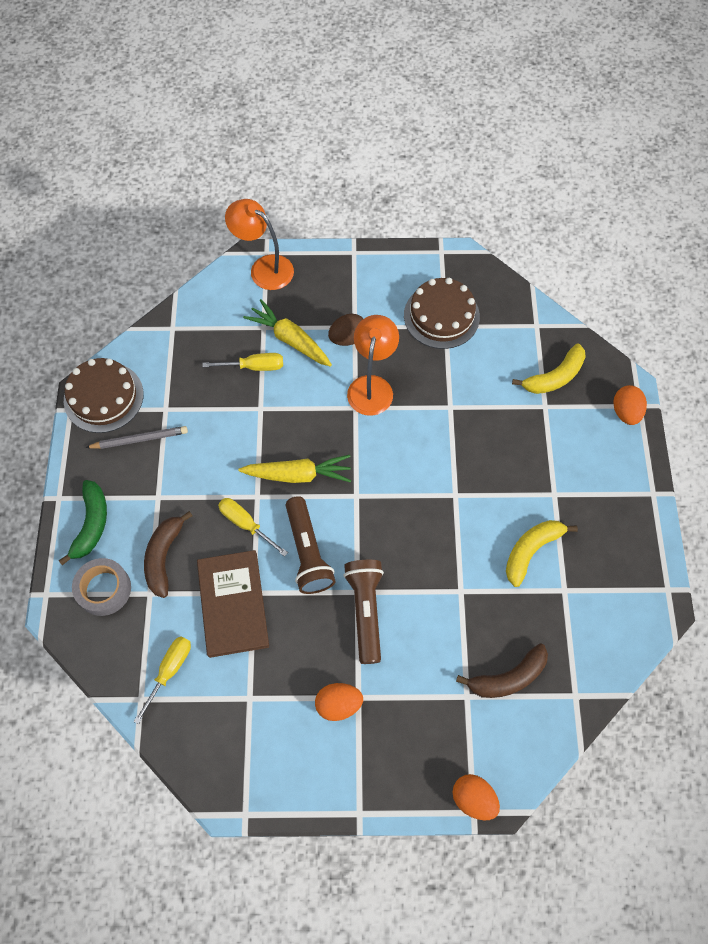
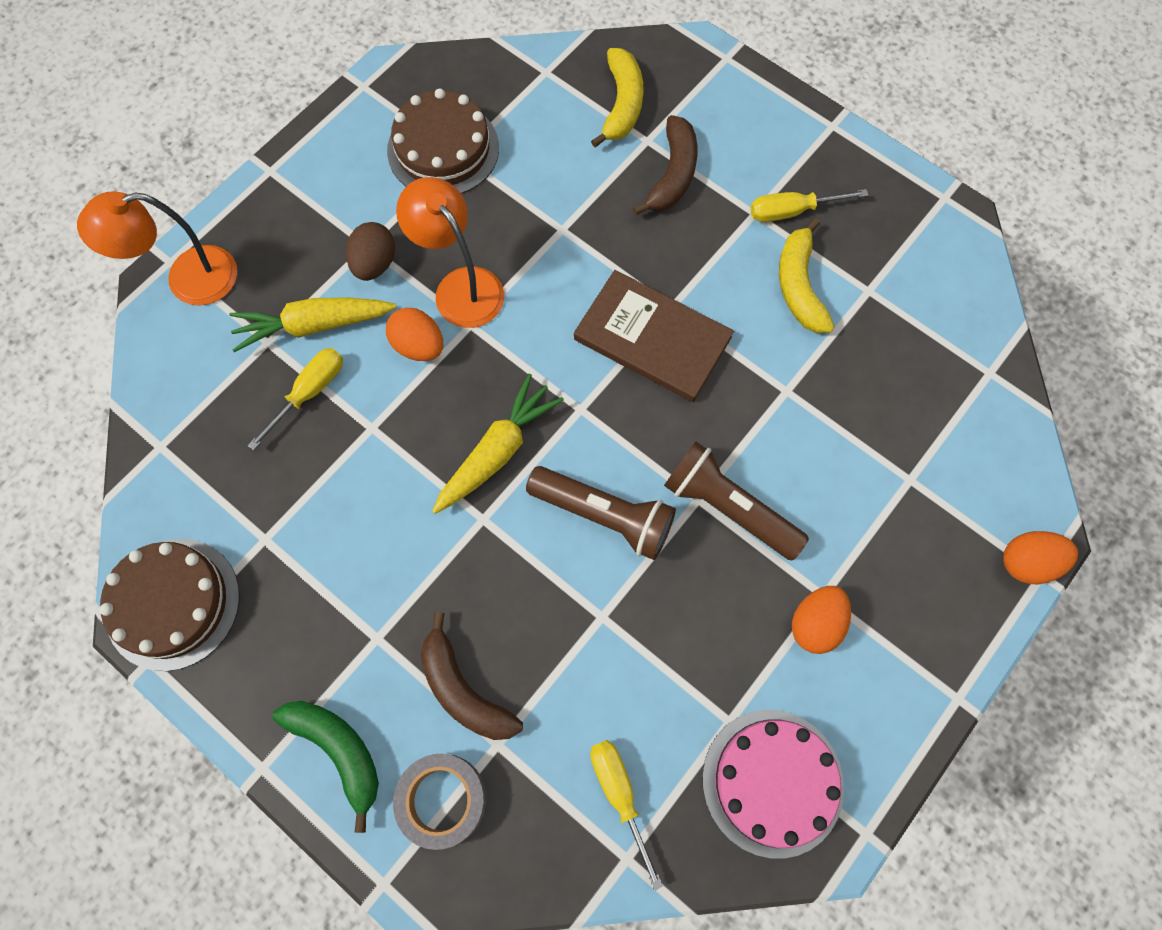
camera: 50 degrees left, 5 degrees up
grey pencil [85,426,188,449] -> none
brown book [197,550,269,658] -> brown book moved to [574,270,734,402]
yellow screwdriver [218,498,288,557] -> yellow screwdriver moved to [751,189,868,222]
brown banana [456,643,548,698] -> brown banana moved to [633,115,698,215]
orange egg [613,385,647,425] -> orange egg moved to [386,308,443,361]
none -> pink cake [703,710,844,859]

